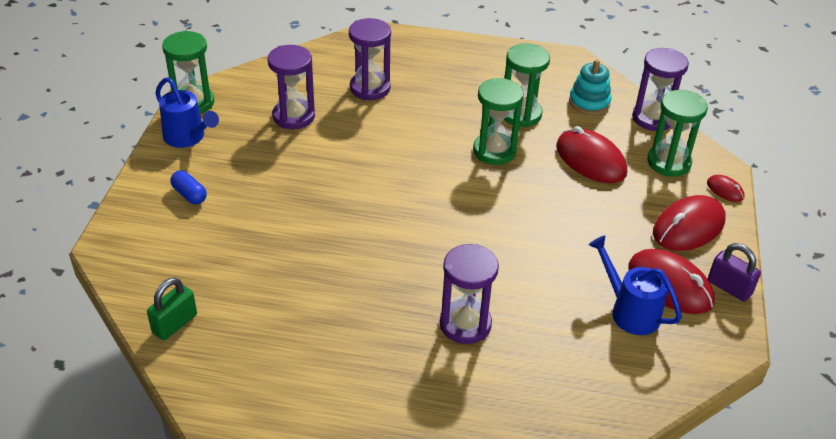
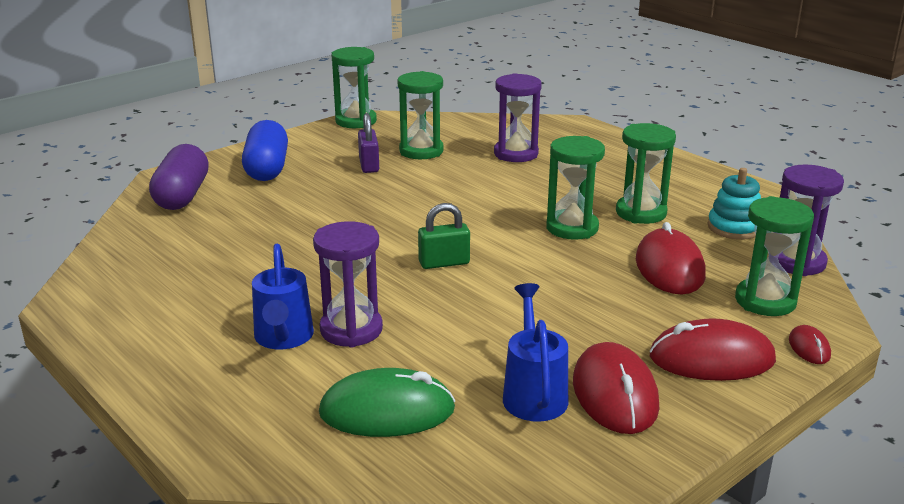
camera: 40 degrees right, 15 degrees down
green padlock [147,277,197,340] -> green padlock moved to [418,203,470,269]
blue watering can [155,77,219,148] -> blue watering can moved to [252,244,314,349]
blue capsule [170,170,207,204] -> blue capsule [242,120,288,181], size x1.96
purple hourglass [267,45,315,129] -> green hourglass [398,71,444,159]
purple padlock [708,243,761,302] -> purple padlock moved to [358,113,379,173]
none -> purple capsule [149,144,209,210]
none -> green mouse [319,368,455,437]

